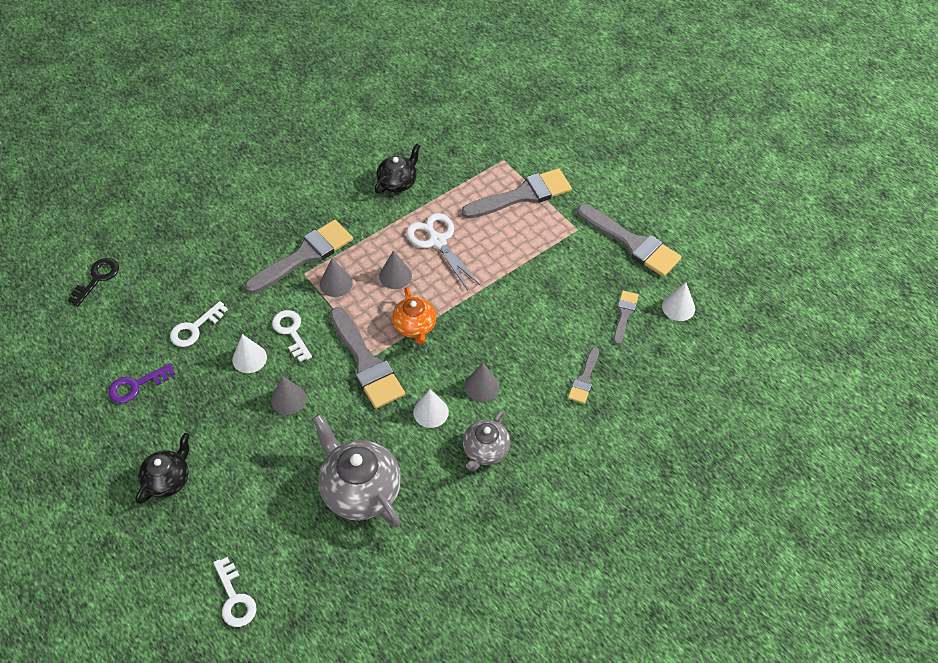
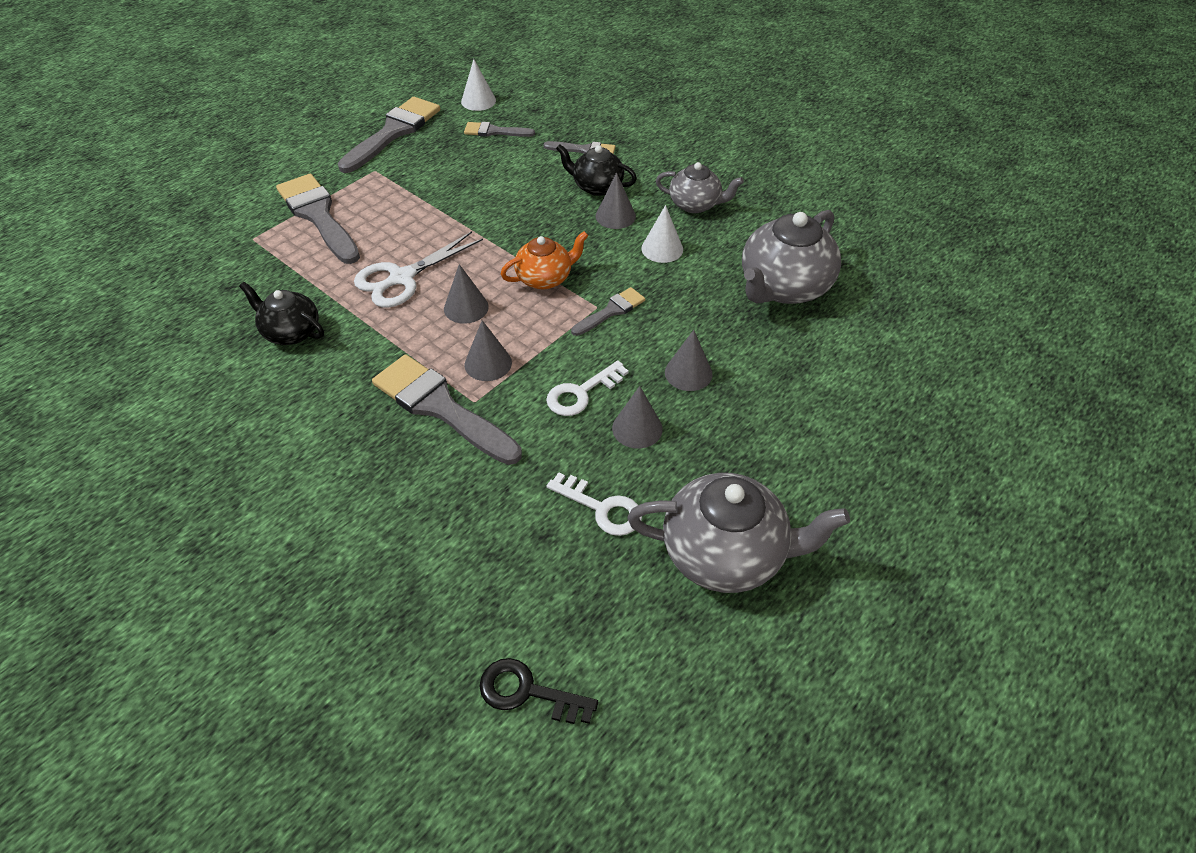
camera: 100 degrees left, 5 degrees down
purple key [108,363,175,403] -> grey teapot [627,473,850,593]
black teapot [136,433,189,504] -> black teapot moved to [556,144,637,196]
white key [213,557,256,627] -> none
white cone [232,334,267,373] -> grey cone [612,386,663,449]
grey brush [330,307,405,409] -> grey brush [571,287,645,336], size x0.52

